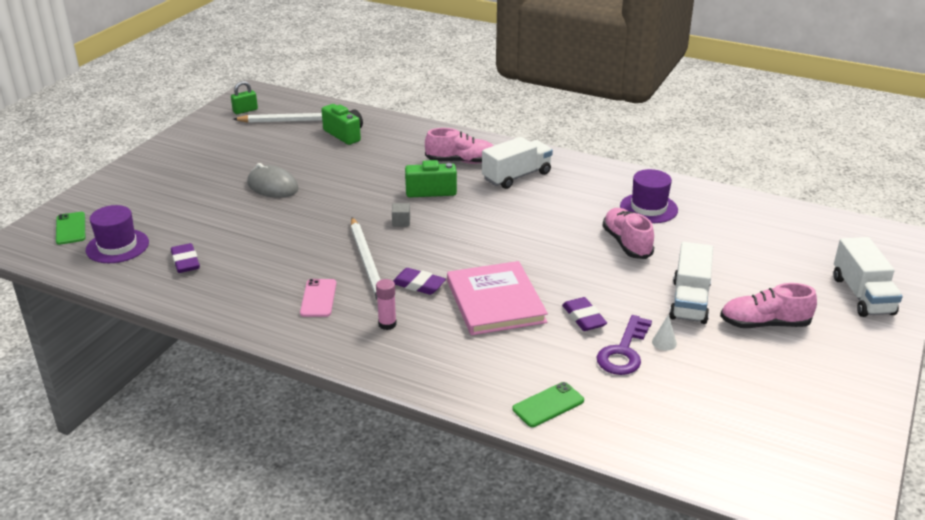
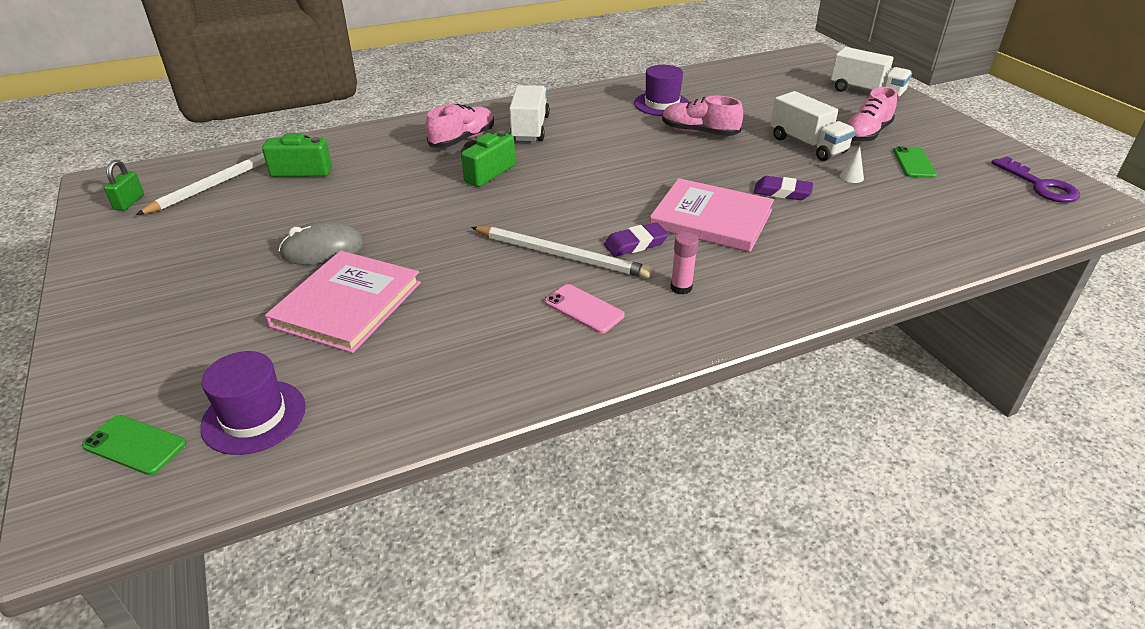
camera: 50 degrees left, 5 degrees up
purple eraser [171,243,200,273] -> none
grey cube [392,203,410,226] -> none
green phone [512,382,584,427] -> green phone moved to [893,146,937,178]
purple key [597,315,652,375] -> purple key moved to [991,157,1080,202]
none -> pink book [265,251,421,353]

